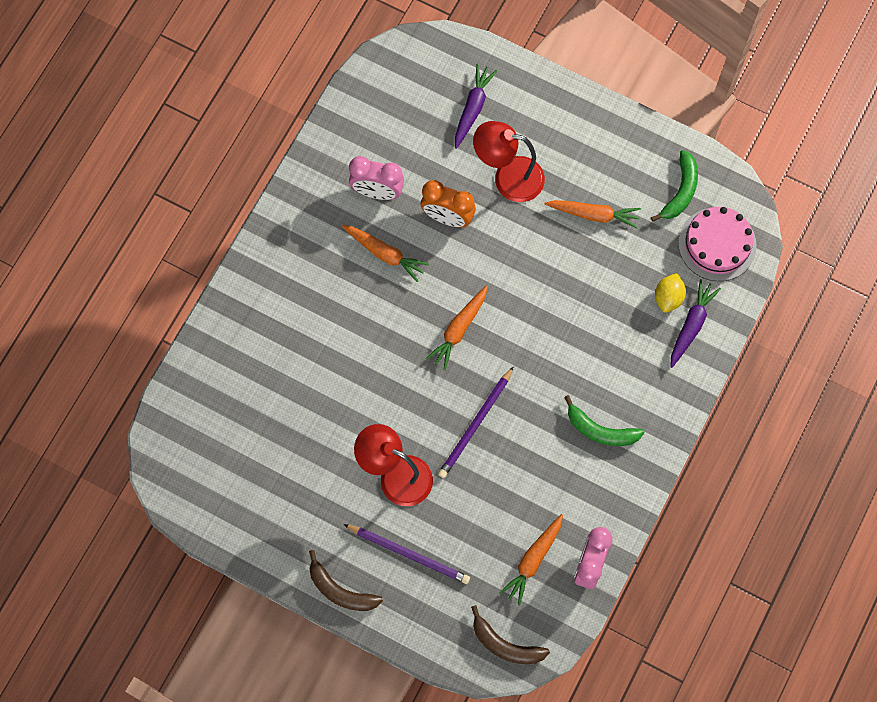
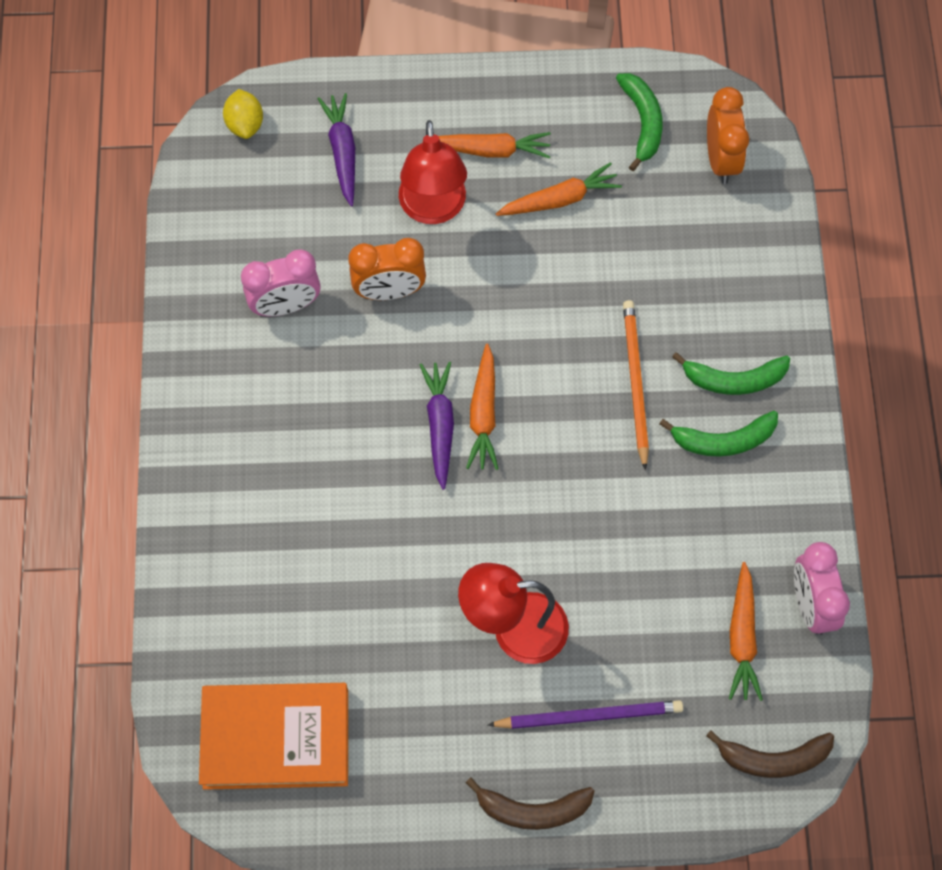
camera: 30 degrees left, 5 degrees down
orange carrot [341,225,429,282] -> orange carrot moved to [439,132,551,159]
purple pencil [438,366,514,478] -> none
red lamp [473,121,545,202] -> red lamp turned 75 degrees counterclockwise [399,120,467,224]
yellow lemon [655,273,686,313] -> yellow lemon moved to [223,89,263,139]
purple carrot [670,279,721,368] -> purple carrot moved to [420,362,454,490]
pink cake [678,207,757,281] -> orange clock [707,87,749,184]
none -> orange book [199,683,348,790]
none -> orange pencil [623,300,649,471]
none -> green banana [672,352,790,395]

